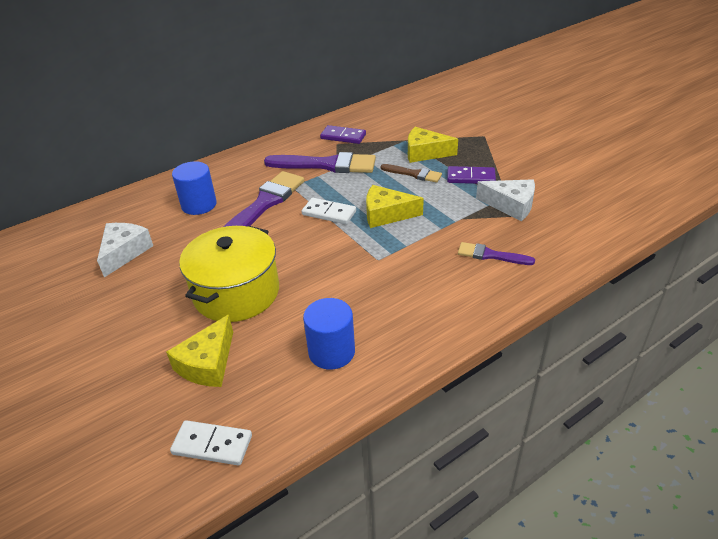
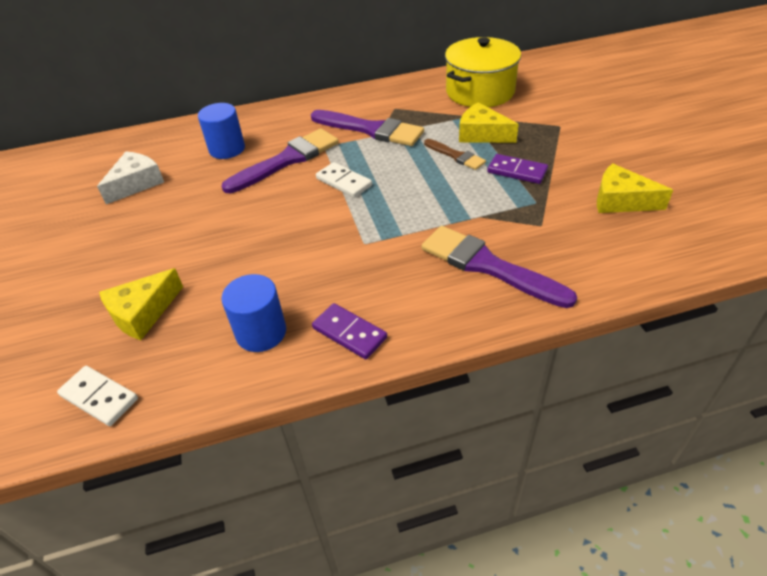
camera: 20 degrees right, 5 degrees up
yellow pot [179,226,279,322] -> yellow pot moved to [445,37,521,107]
purple domino [320,125,366,144] -> purple domino moved to [312,303,387,359]
yellow cheese [366,185,424,228] -> yellow cheese moved to [597,163,673,213]
purple brush [458,242,535,265] -> purple brush [421,226,577,308], size x1.83
white cheese [476,179,535,221] -> none

